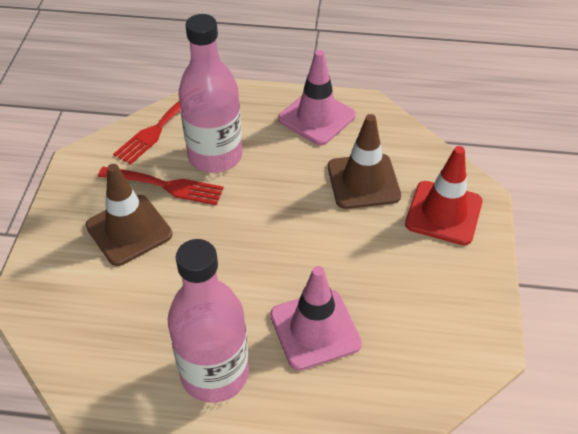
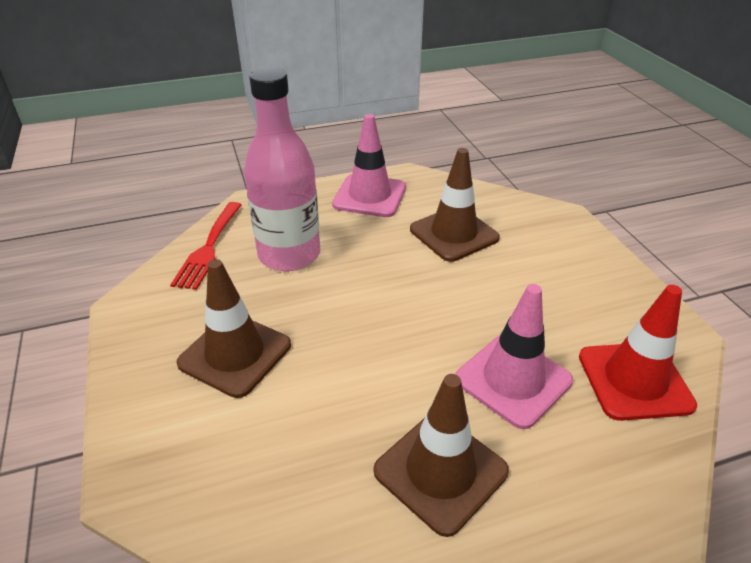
camera: 25 degrees left, 10 degrees down
red fork [98,167,224,205] -> none
pink bottle [168,239,249,403] -> brown traffic cone [374,374,509,537]
red traffic cone [405,146,482,245] -> red traffic cone moved to [579,285,697,421]

